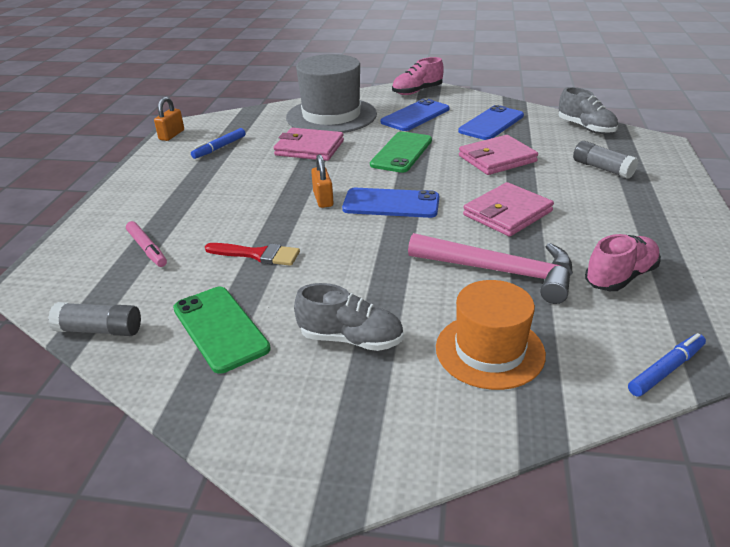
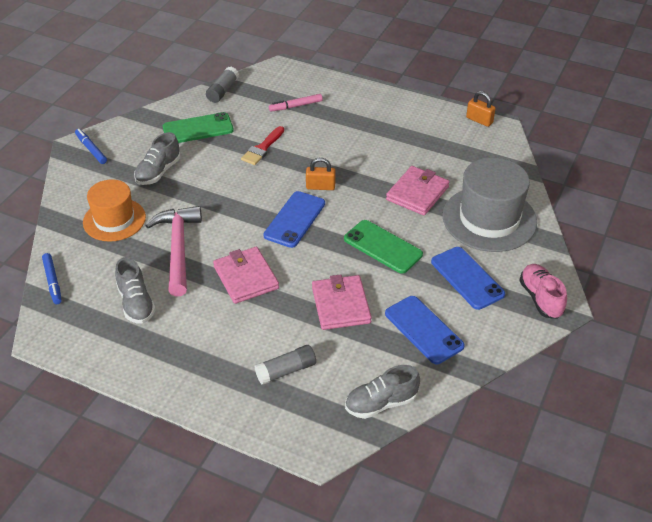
camera: 105 degrees right, 10 degrees up
blue marker [191,128,246,159] -> blue marker moved to [75,129,107,164]
pink hammer [408,233,573,304] -> pink hammer turned 135 degrees clockwise [145,206,202,297]
pink shoe [585,234,661,291] -> grey shoe [115,257,156,324]

